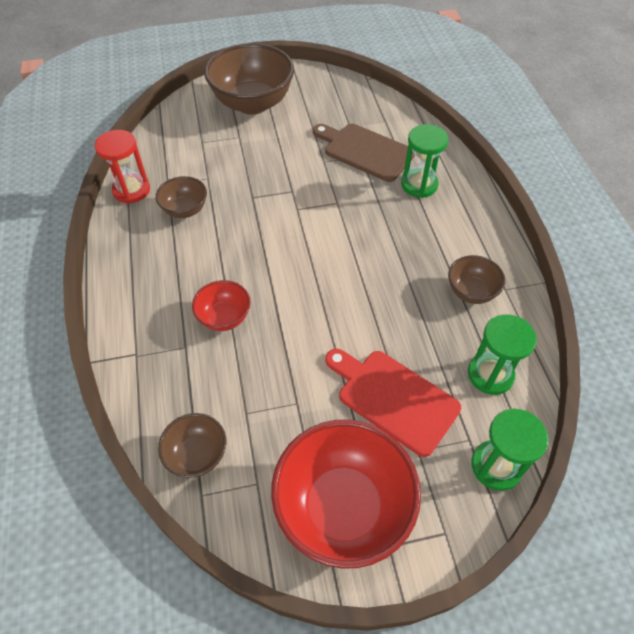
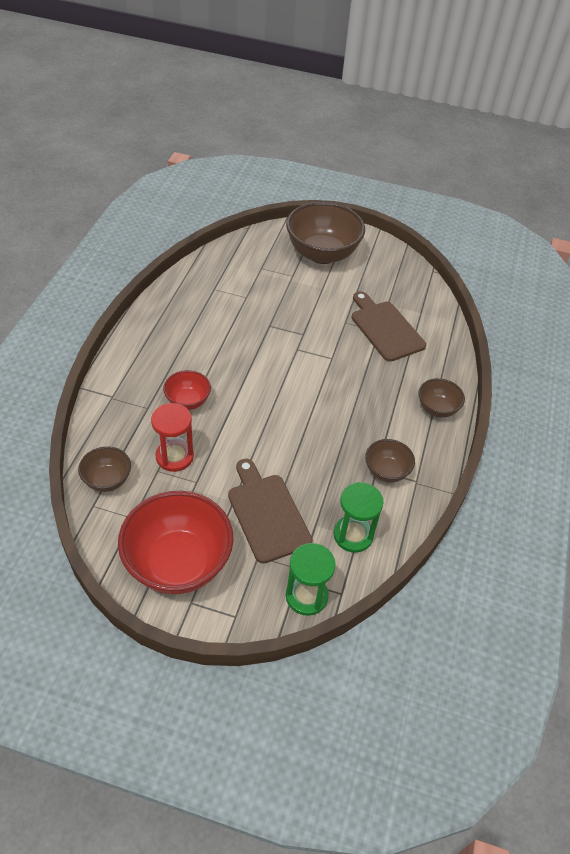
camera: 25 degrees right, 5 degrees down
red hourglass [95,130,150,204] -> red hourglass moved to [151,403,194,472]
brown bowl [156,176,207,218] -> brown bowl moved to [419,378,465,418]
red cutting board [325,349,461,457] -> brown cutting board [228,459,313,564]
green hourglass [401,124,449,198] -> none

